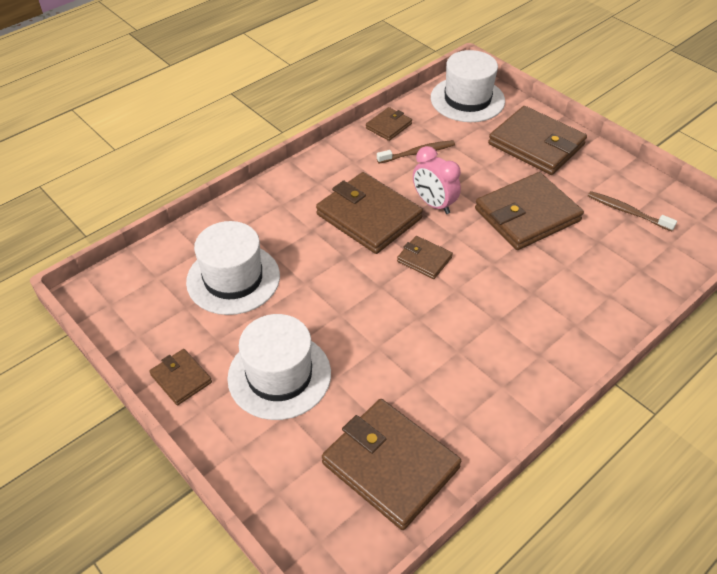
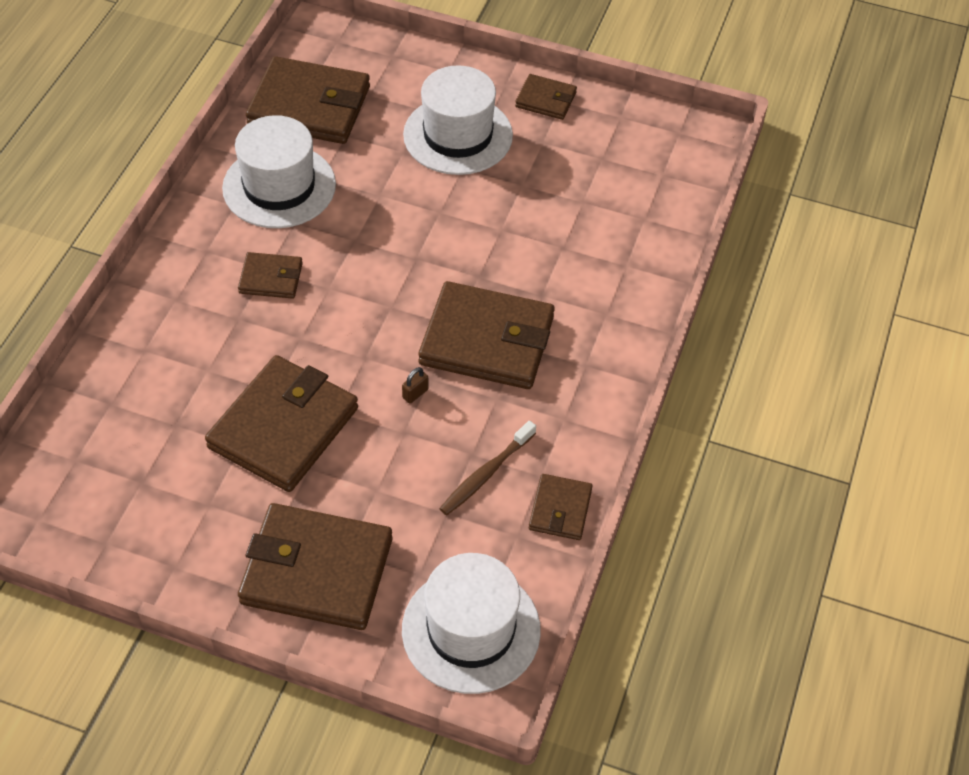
camera: 150 degrees right, 5 degrees up
white hat [186,221,280,315] -> white hat moved to [222,115,336,228]
brown wallet [397,236,453,279] -> brown wallet moved to [238,252,303,299]
pink clock [413,146,461,214] -> brown padlock [402,367,429,404]
brown toothbrush [588,191,677,231] -> none

